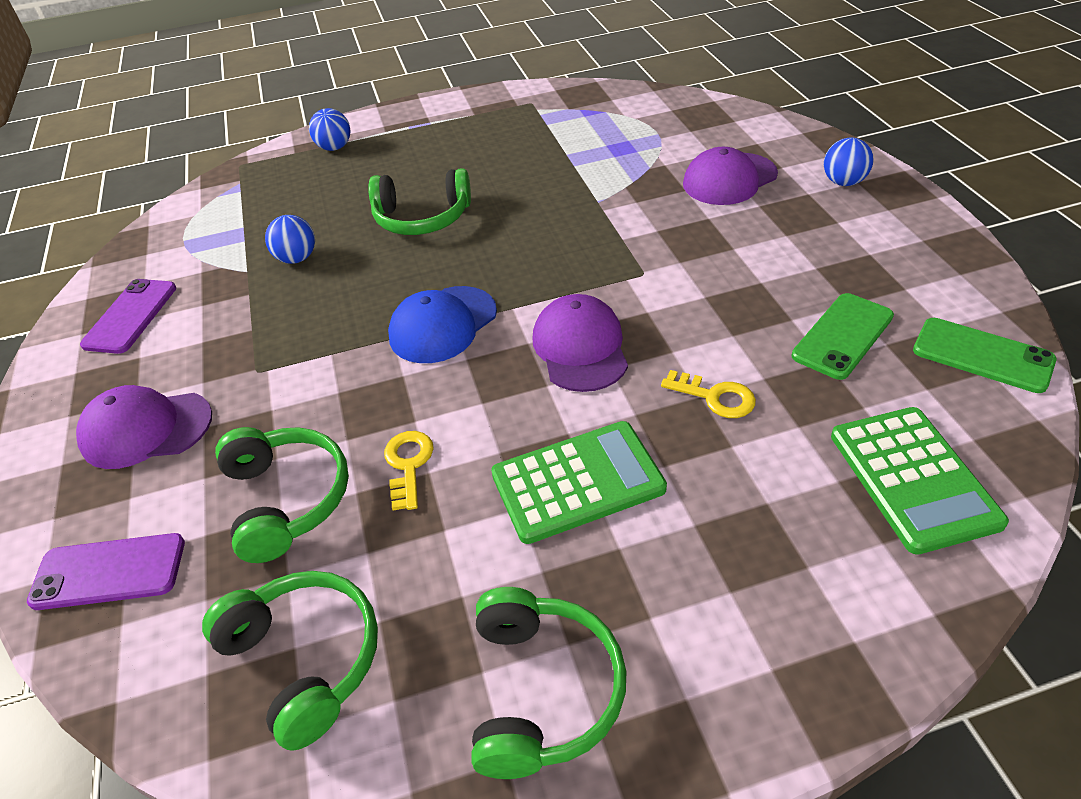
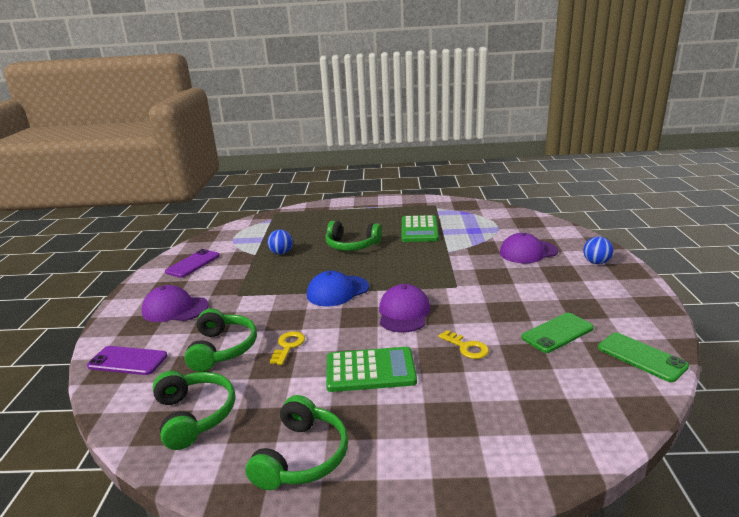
camera: 15 degrees right, 20 degrees down
blue ball [309,108,351,151] -> none
green calculator [831,407,1009,555] -> green calculator moved to [401,215,439,242]

